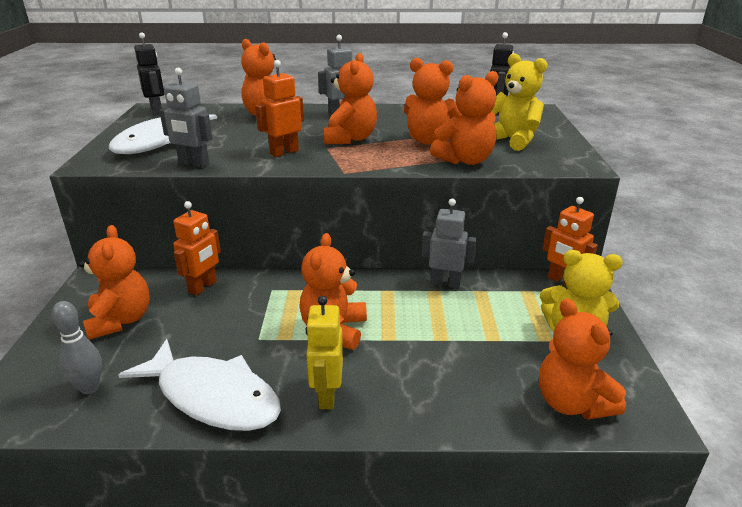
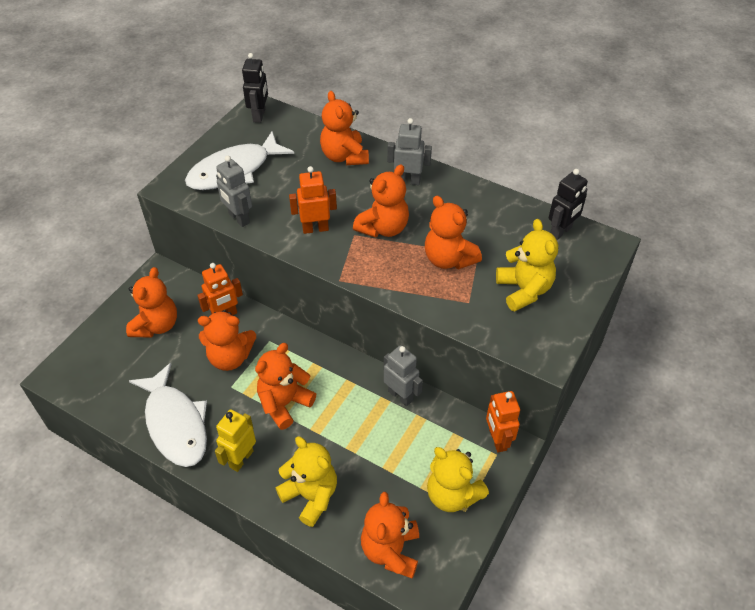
camera: 30 degrees right, 20 degrees up
grey bowling pin [52,301,102,394] -> none
orange teddy bear [430,71,498,165] -> orange teddy bear moved to [198,310,256,371]
none -> yellow teddy bear [276,436,337,527]

